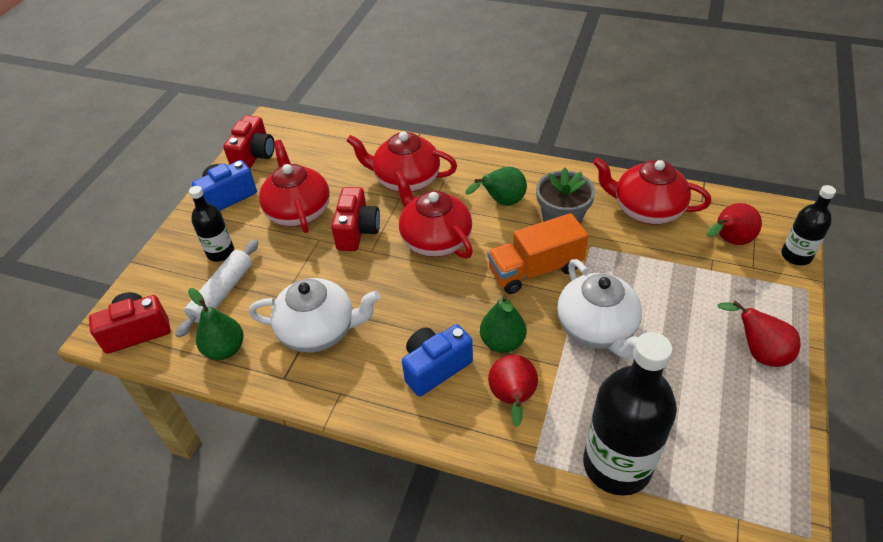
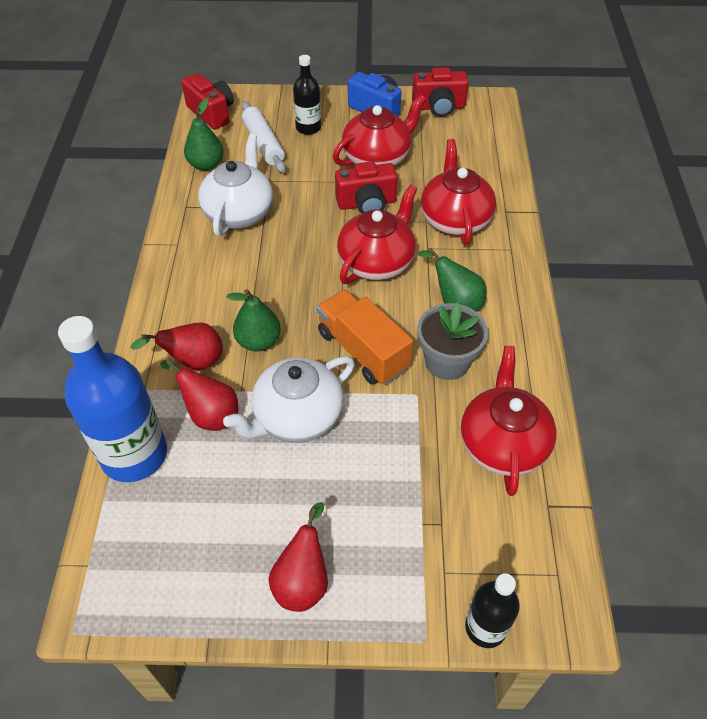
camera: 70 degrees right, 5 degrees up
white rolling pin [175,239,258,338] -> white rolling pin turned 60 degrees clockwise [242,101,286,173]
white teapot [249,278,380,353] -> white teapot turned 150 degrees counterclockwise [198,134,273,237]
blue camera [402,324,473,397] -> none
black bottle [583,332,677,496] -> blue bottle [58,316,167,482]
red pear [707,203,762,245] -> red pear moved to [160,359,238,431]

